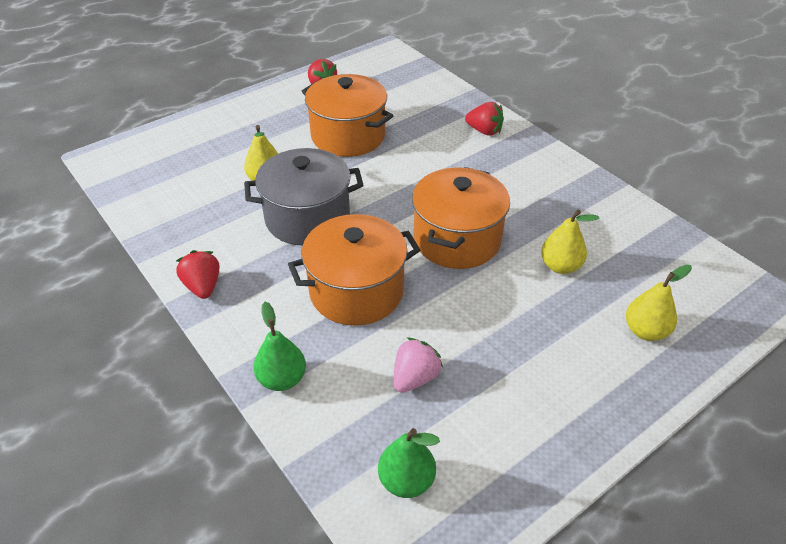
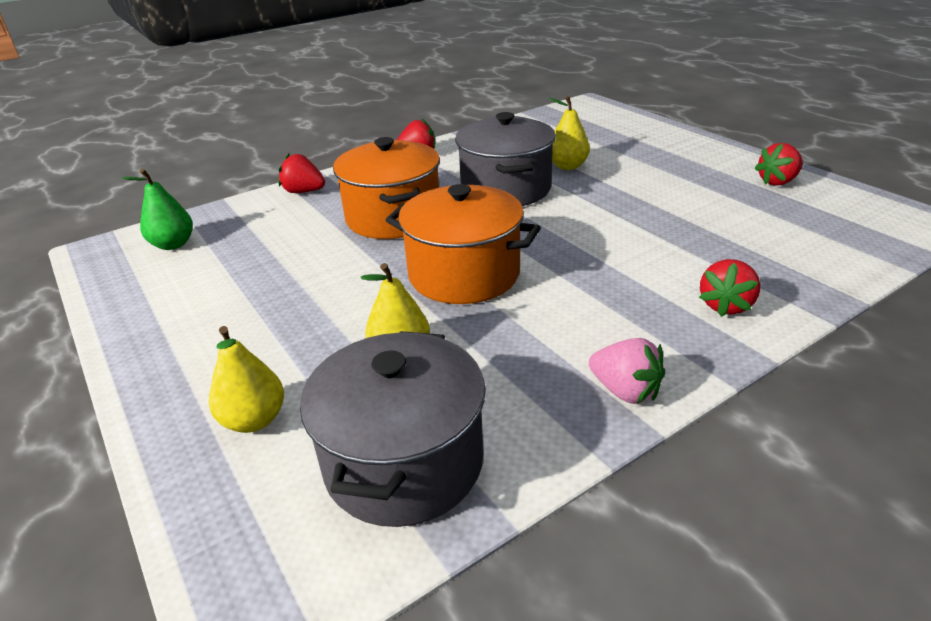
camera: 95 degrees right, 10 degrees down
green pear [254,302,306,391] -> red strawberry [278,154,325,193]
orange pot [302,74,393,157] -> none
pink strawberry [393,338,443,393] -> pink strawberry moved to [589,338,665,404]
none -> grey pot [300,331,486,527]

